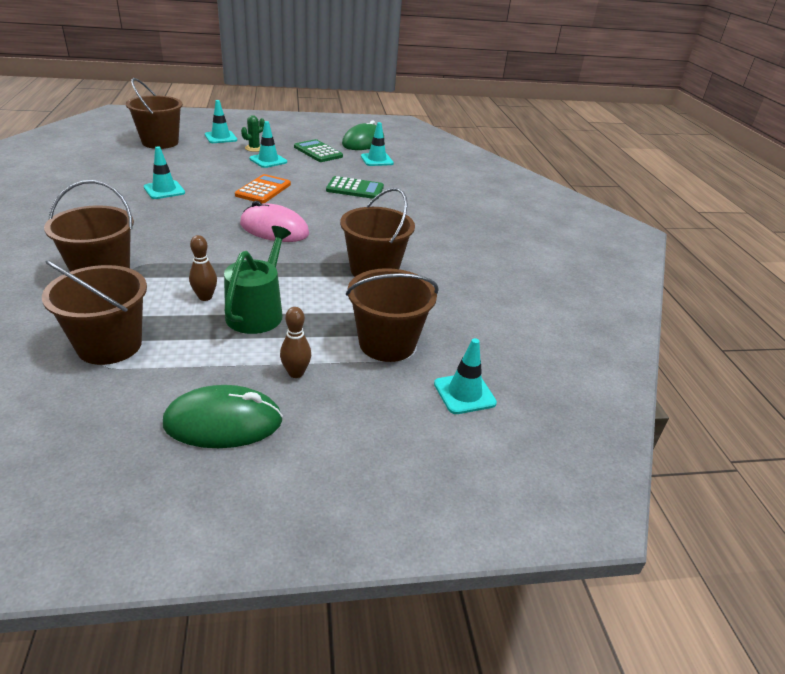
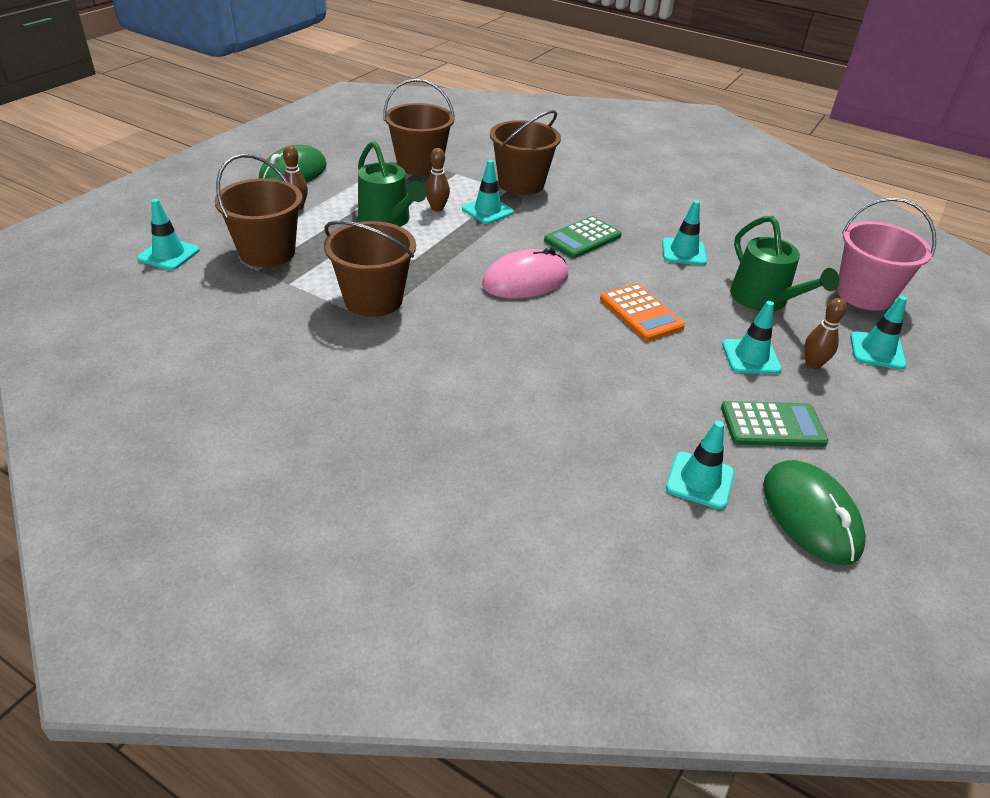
camera: 130 degrees right, 5 degrees up
brown bucket [126,78,183,149] -> pink bucket [837,197,936,311]
green cactus [241,115,265,152] -> brown bowling pin [804,298,847,369]
green calculator [326,176,384,199] -> green calculator moved to [544,216,622,258]
none -> turquoise traffic cone [462,160,514,224]
none -> green watering can [730,216,839,311]

